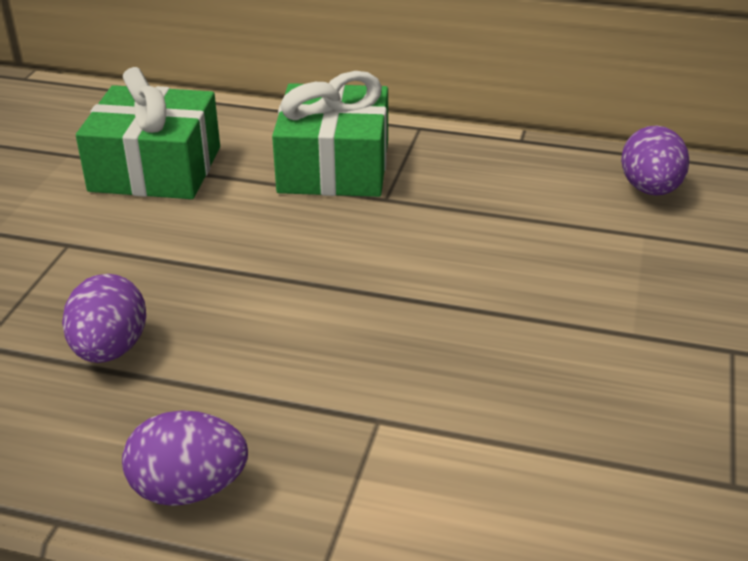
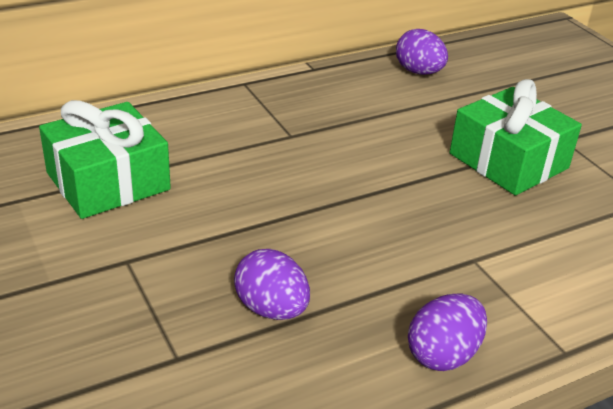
camera: 45 degrees left, 0 degrees up
green gift [272,71,388,197] -> green gift moved to [450,79,582,195]

